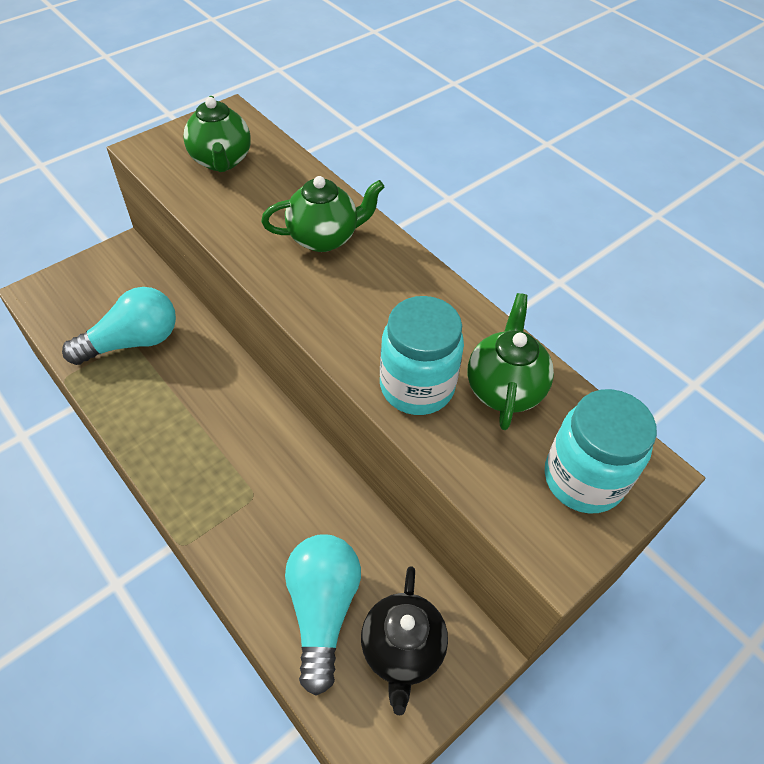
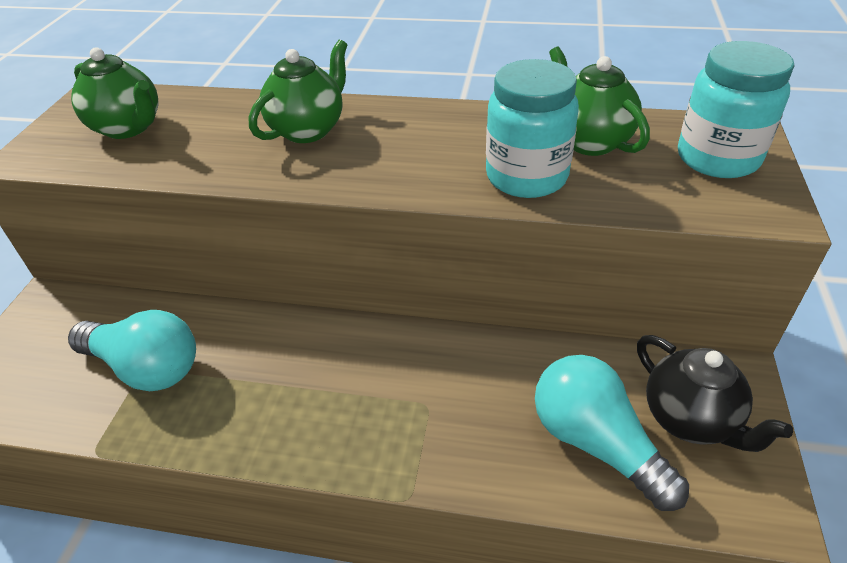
camera: 35 degrees left, 10 degrees down
turquoise light bulb [62,287,176,365] -> turquoise light bulb turned 90 degrees clockwise [68,310,196,391]

